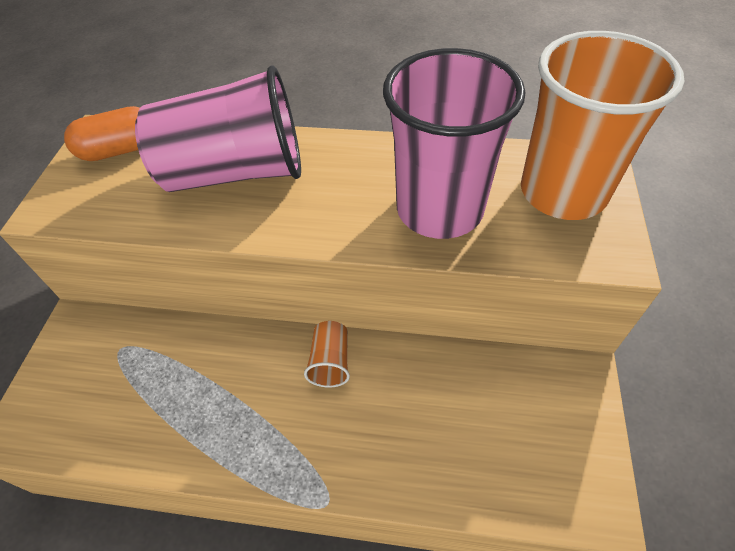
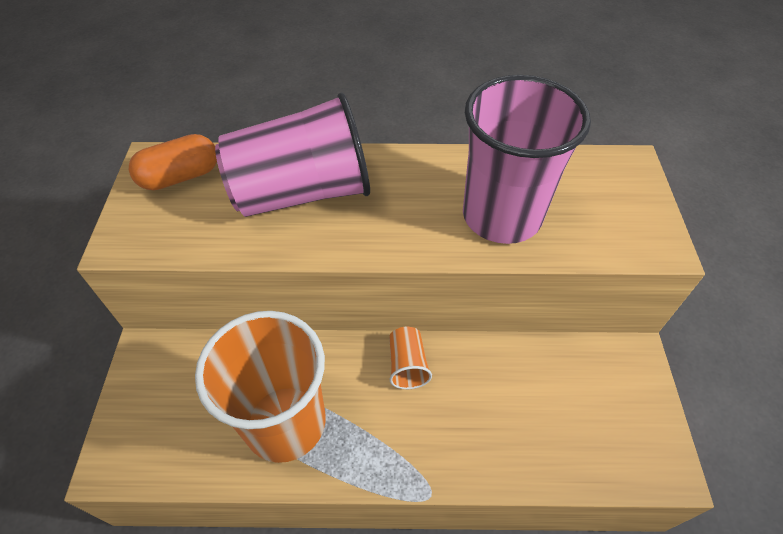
camera: 10 degrees left, 0 degrees up
orange cup [521,31,684,220] -> orange cup moved to [195,311,325,463]

